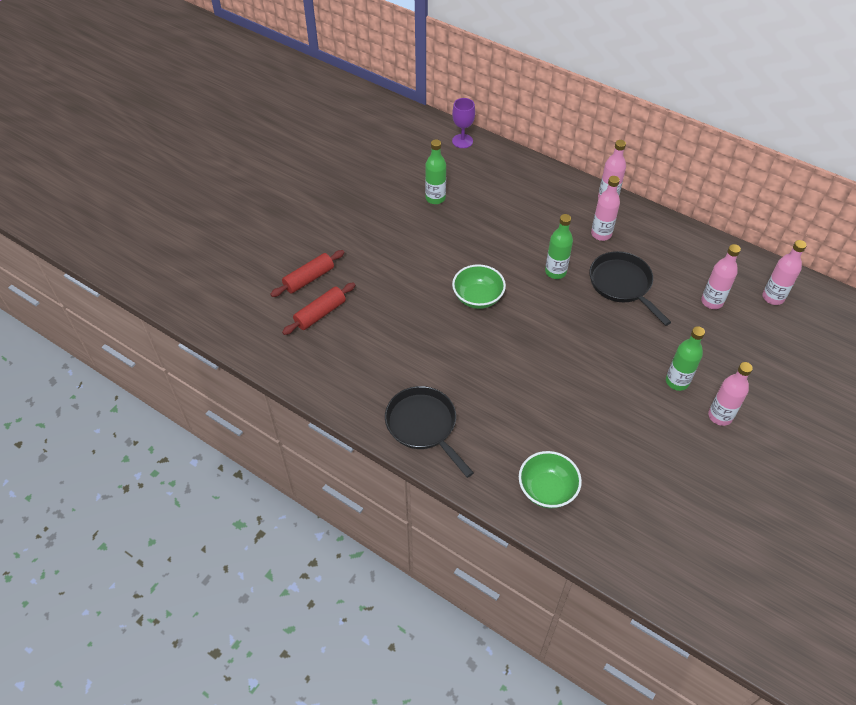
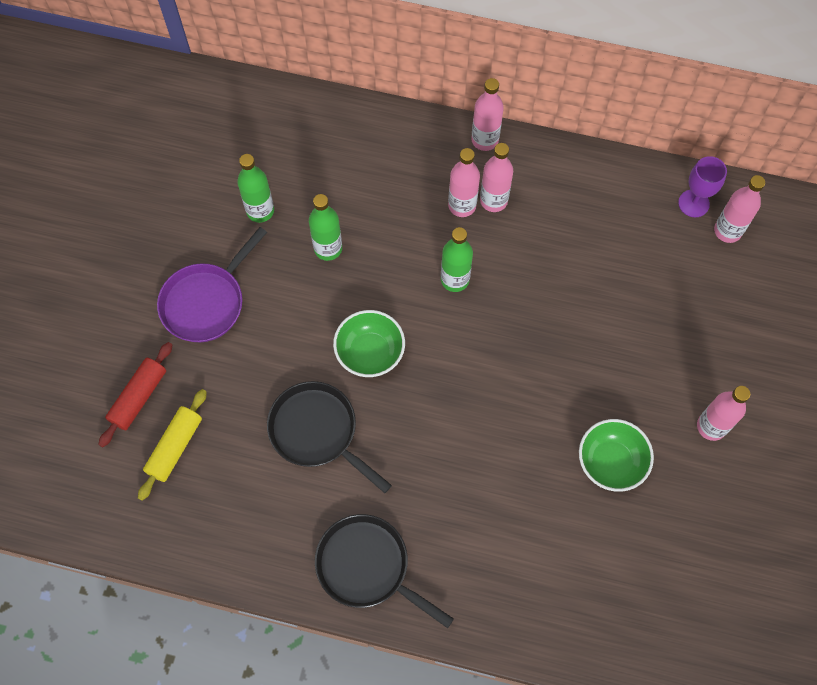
camera: 20 degrees left, 15 degrees up
red rolling pin [282,282,355,335] -> yellow rolling pin [138,389,207,501]
purple goblet [452,98,475,148] -> purple goblet moved to [678,156,727,217]
green bowl [519,451,582,508] -> green bowl moved to [579,419,654,492]
black pan [589,251,671,326] -> black pan moved to [267,381,392,493]
green bottle [666,326,705,391] -> green bottle moved to [309,194,342,261]
pink bottle [701,244,741,309] -> pink bottle moved to [448,148,480,217]
none -> purple pan [157,227,267,342]

